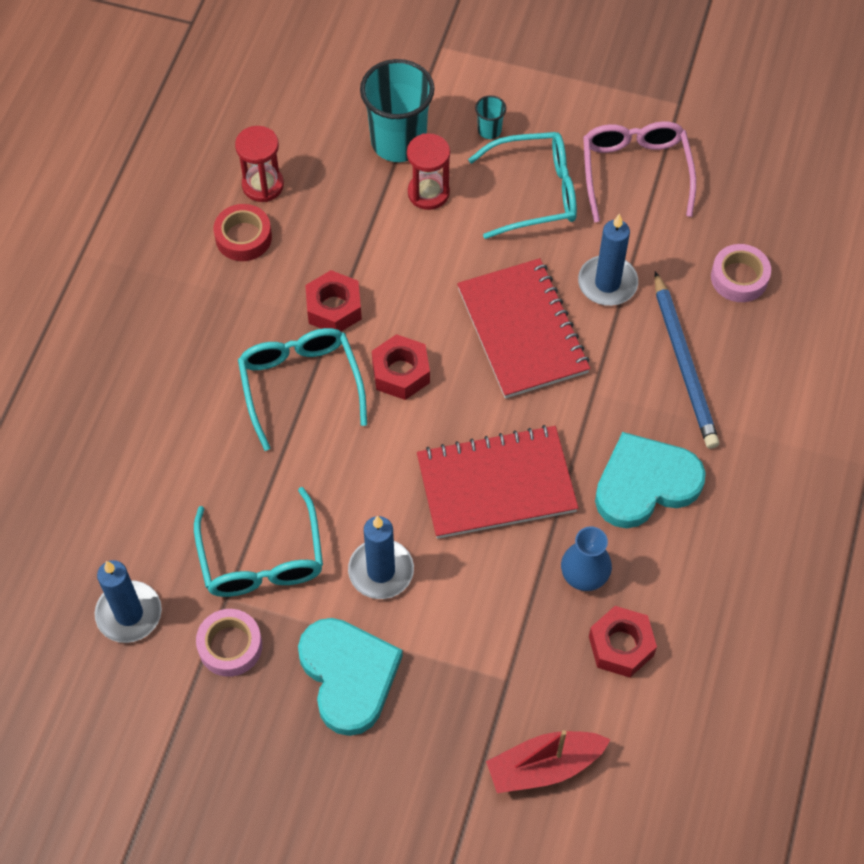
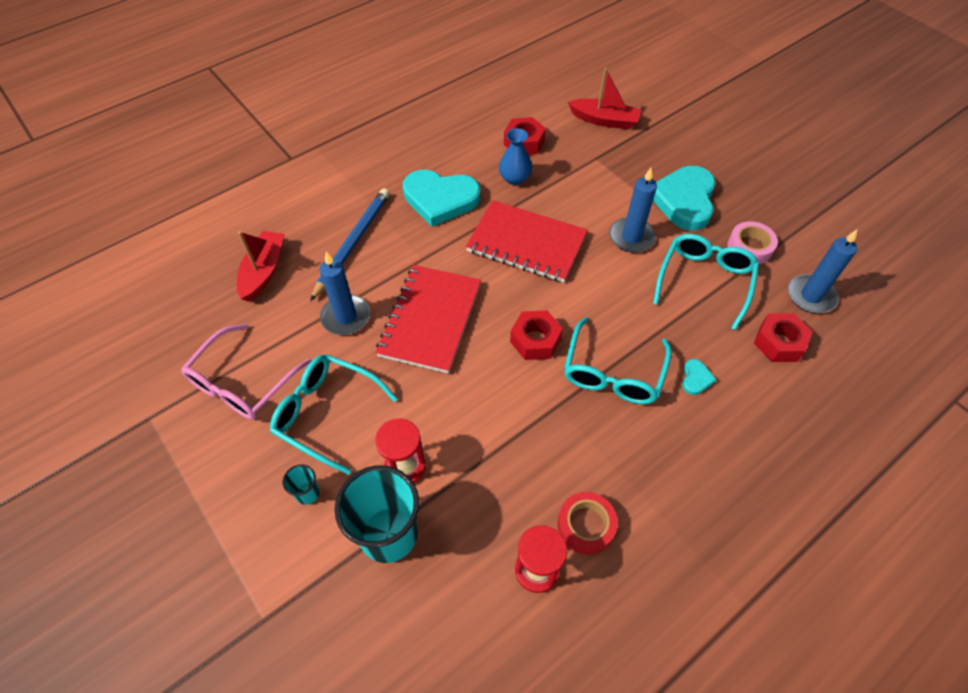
camera: 145 degrees left, 5 degrees down
red nut [305,270,362,332] -> red nut moved to [754,313,813,362]
pink tape [711,244,771,302] -> red boat [237,231,285,302]
none -> turquoise heart [682,359,717,395]

